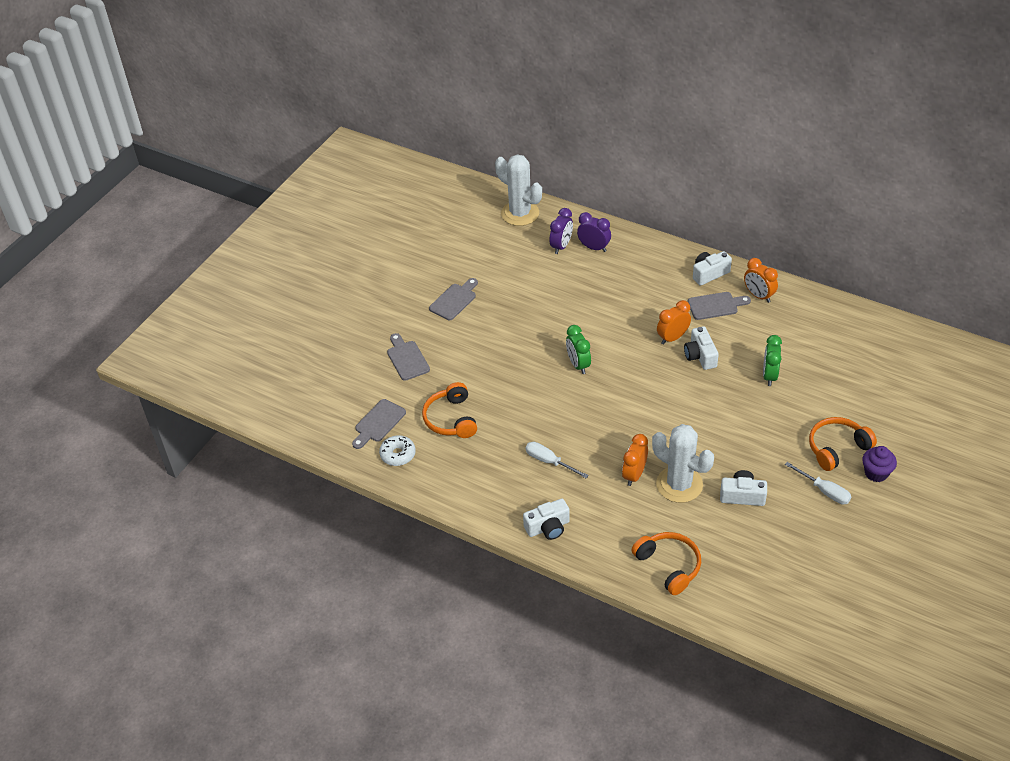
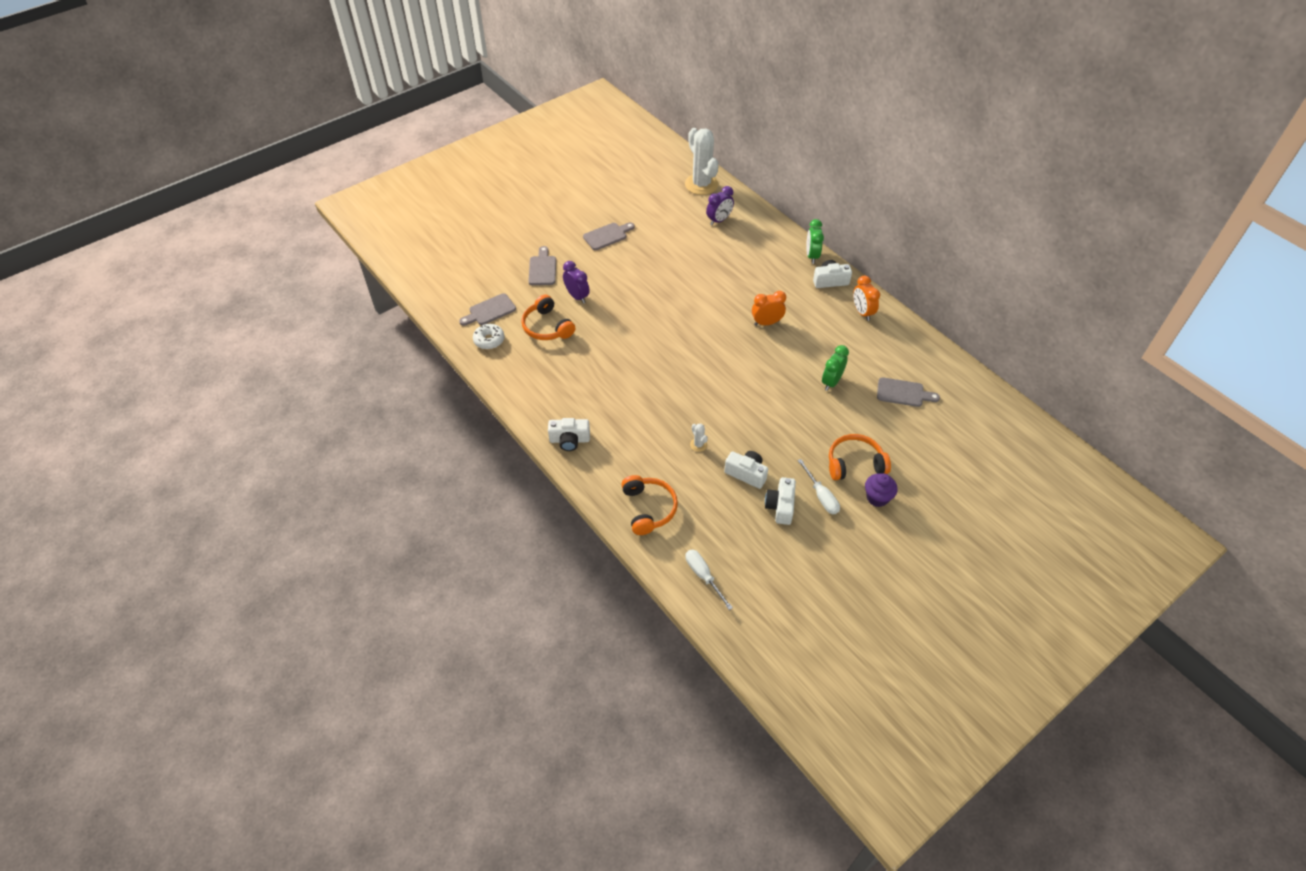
camera: 20 degrees right, 5 degrees up
orange headphones [422,382,477,438] -> orange headphones turned 45 degrees counterclockwise [521,294,575,340]
white screwdriver [526,442,589,478] -> white screwdriver moved to [686,550,733,610]
green clock [566,325,591,374] -> green clock moved to [806,219,824,264]
purple clock [577,212,611,252] -> purple clock moved to [563,261,590,304]
orange clock [622,434,648,486] -> none
white cactus [652,424,714,503] -> white cactus [690,424,708,452], size x0.40
white camera [684,326,719,370] -> white camera moved to [765,477,796,525]
grey cutting board [688,292,751,320] -> grey cutting board moved to [877,377,940,407]

